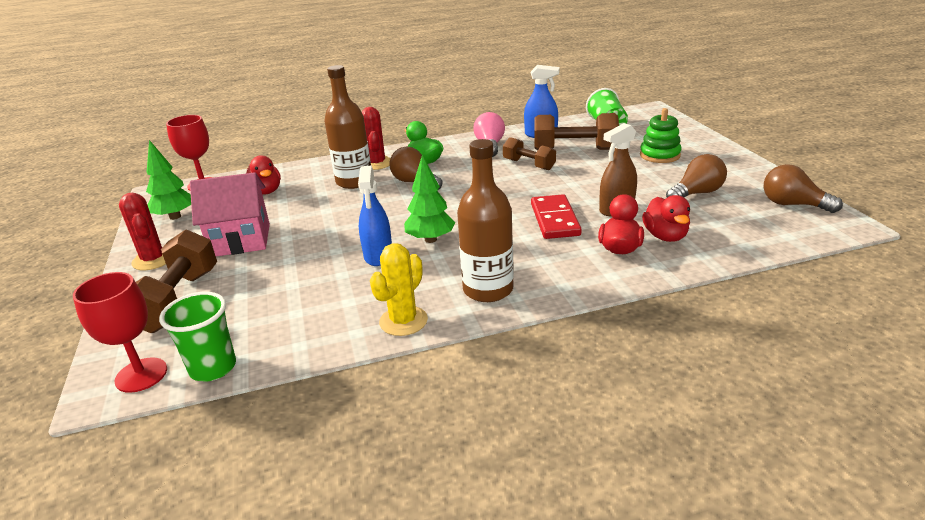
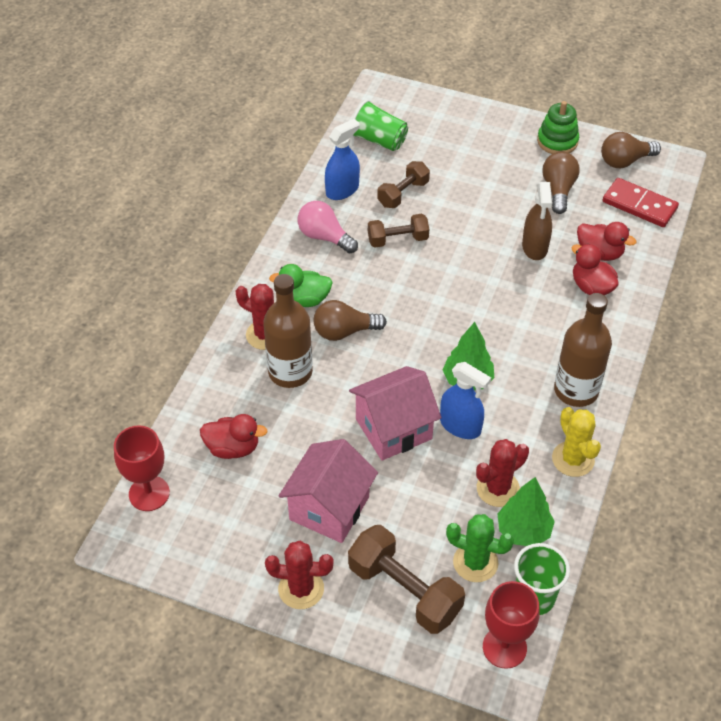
camera: 55 degrees left, 20 degrees up
green tree [146,140,191,220] -> green tree moved to [498,477,555,546]
red domino [531,194,582,239] -> red domino moved to [603,178,679,227]
brown dumbbell [534,113,619,151] -> brown dumbbell [377,161,430,208], size x0.62
green stacking toy [640,108,682,163] -> green stacking toy moved to [537,101,579,154]
none -> pink house [349,366,442,461]
none -> green cactus [446,514,514,582]
none -> red cactus [476,439,529,507]

